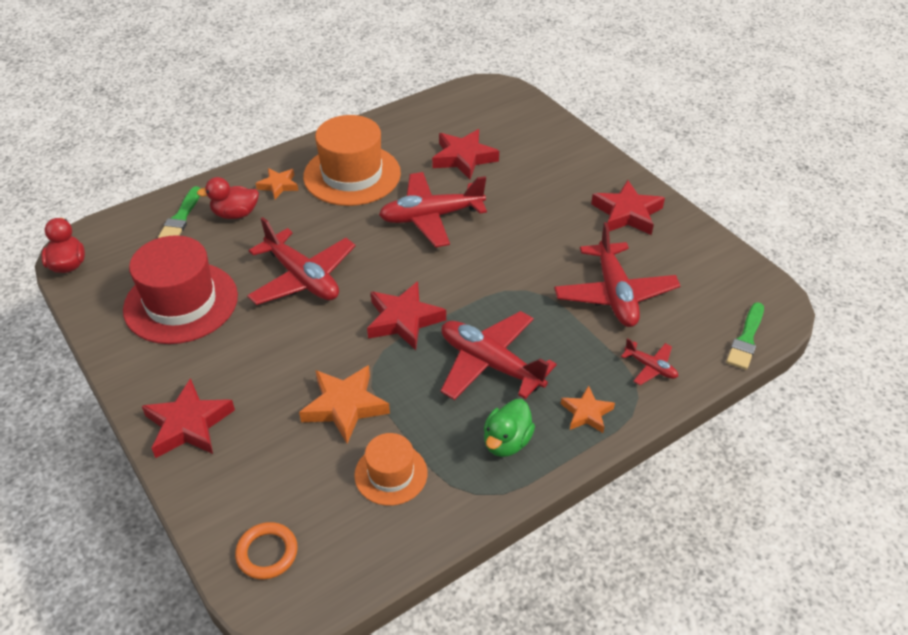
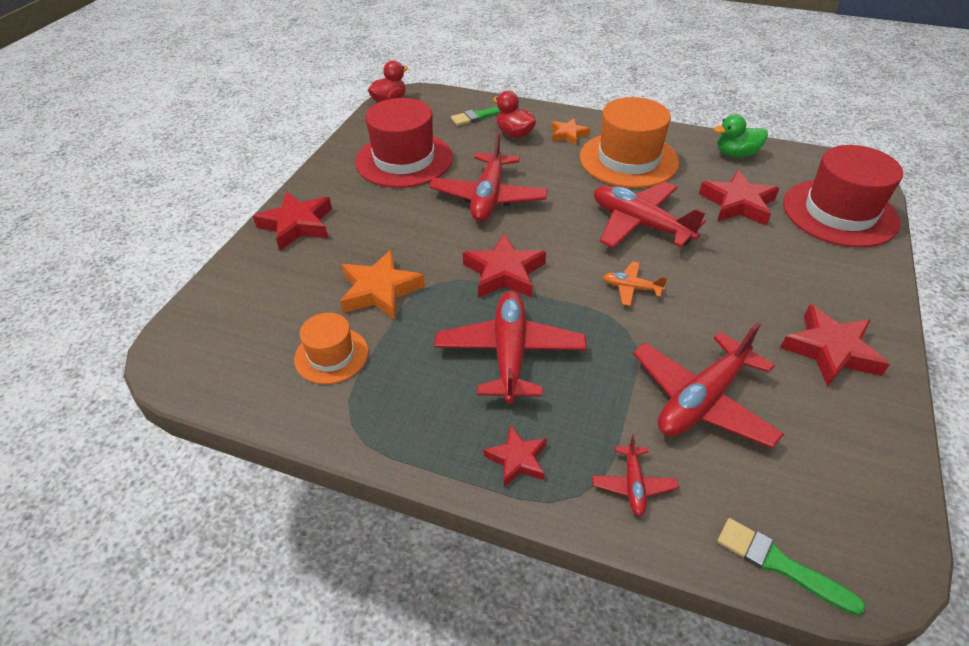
camera: 55 degrees right, 0 degrees up
orange ring [235,522,298,579] -> none
green duck [484,399,535,457] -> green duck moved to [714,114,768,157]
orange star [561,386,615,433] -> red star [484,425,547,487]
green brush [726,302,764,370] -> green brush turned 45 degrees clockwise [717,518,866,615]
none -> orange plane [603,261,668,306]
none -> red hat [783,145,903,248]

